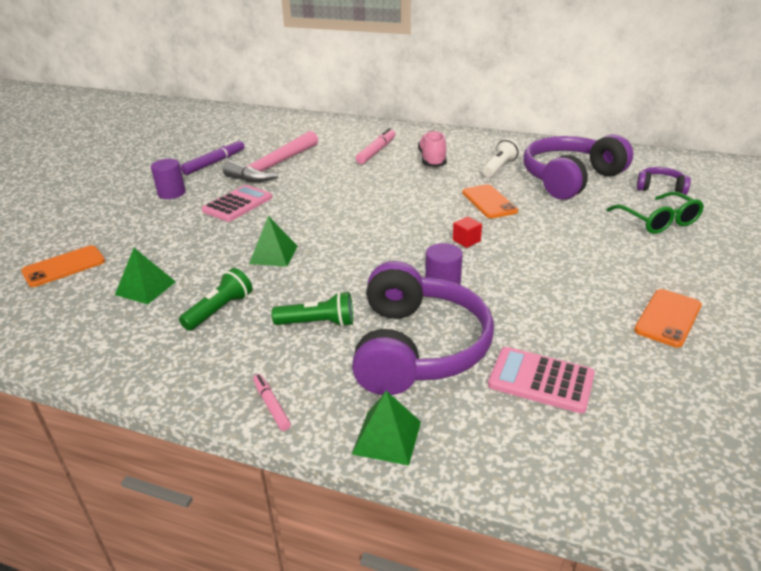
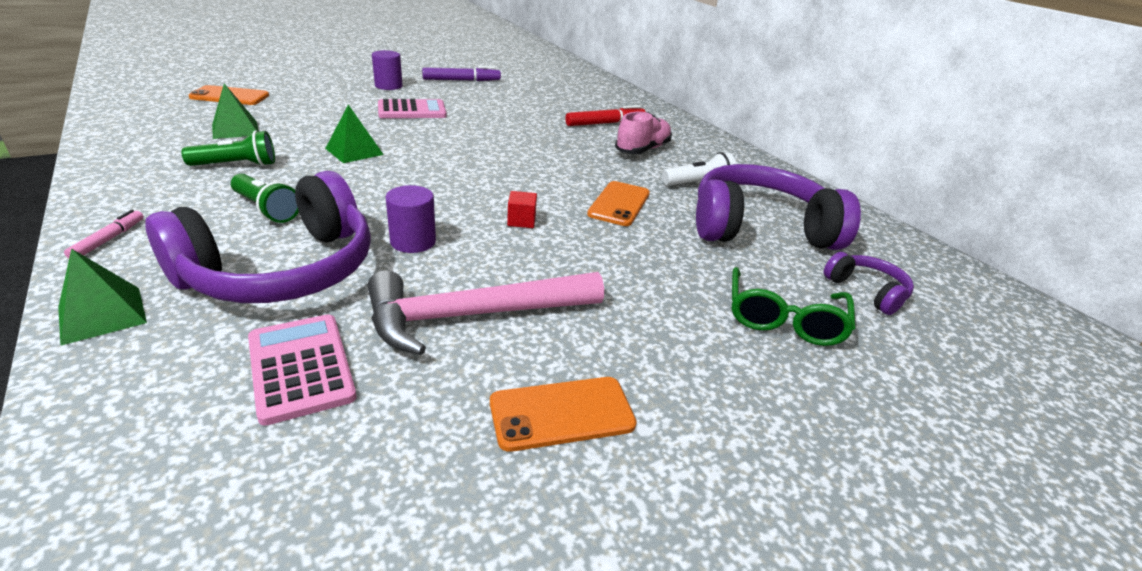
camera: 35 degrees right, 0 degrees up
pink hammer [223,131,318,182] -> pink hammer moved to [368,270,604,355]
pink marker [356,128,395,164] -> red marker [565,105,646,126]

